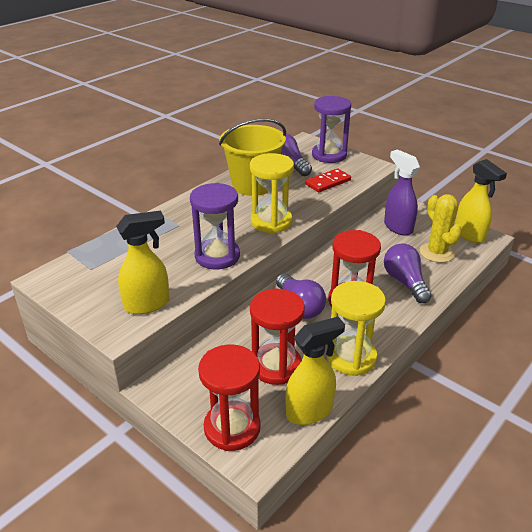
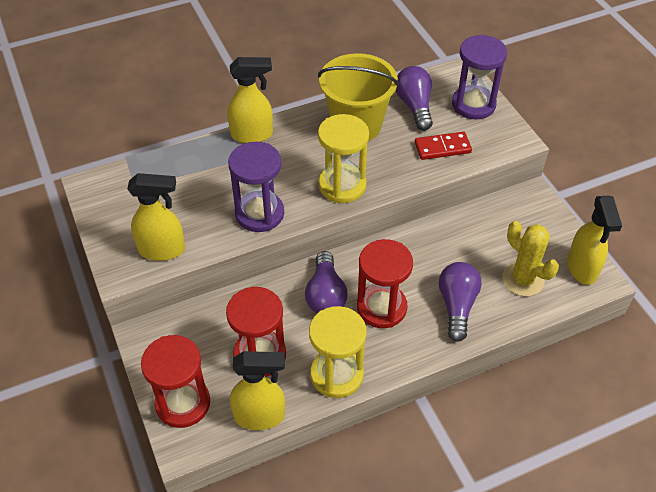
camera: 25 degrees right, 15 degrees up
purple spray bottle [384,149,420,236] -> none
yellow cactus [420,194,462,263] -> yellow cactus turned 45 degrees counterclockwise [502,221,559,296]
none -> yellow spray bottle [227,57,273,143]

